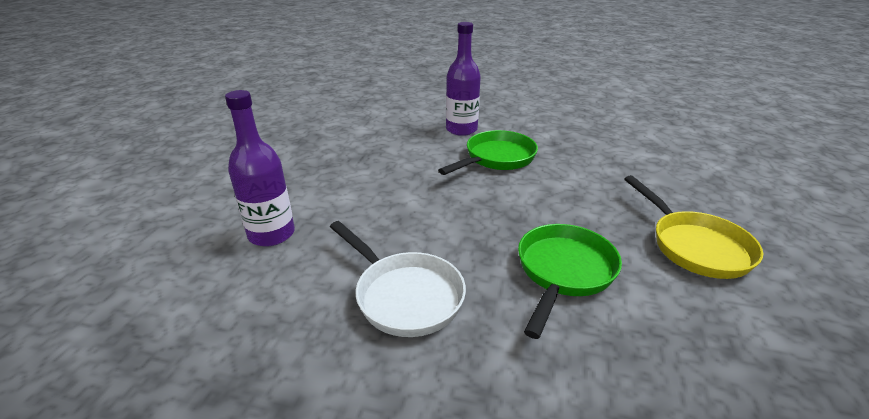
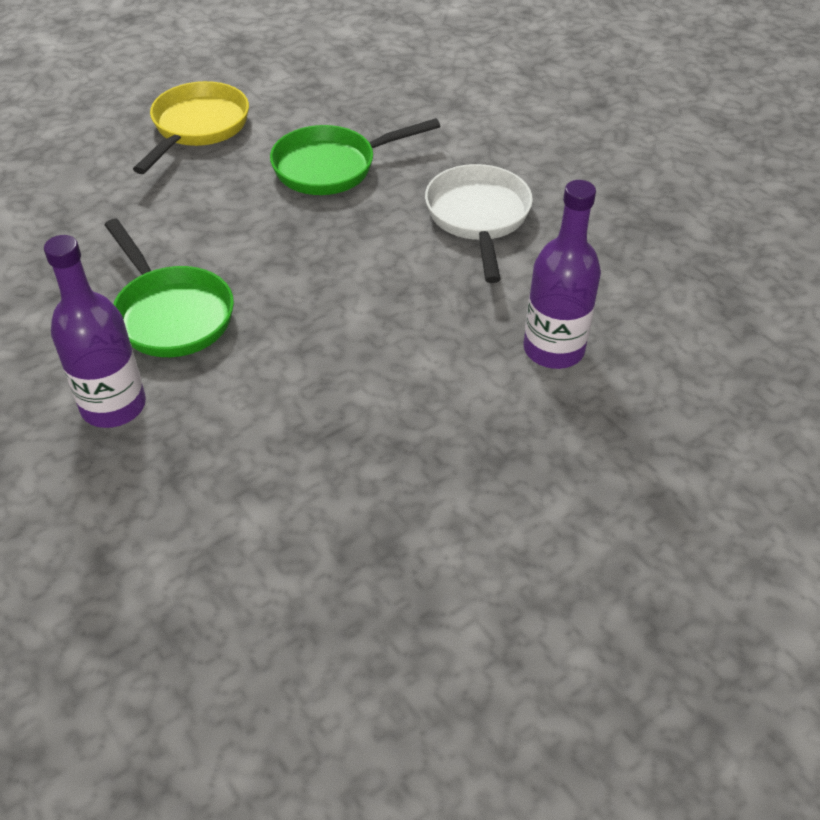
camera: 140 degrees left, 15 degrees up
green pan [438,130,538,175] -> green pan turned 120 degrees counterclockwise [105,219,234,357]

